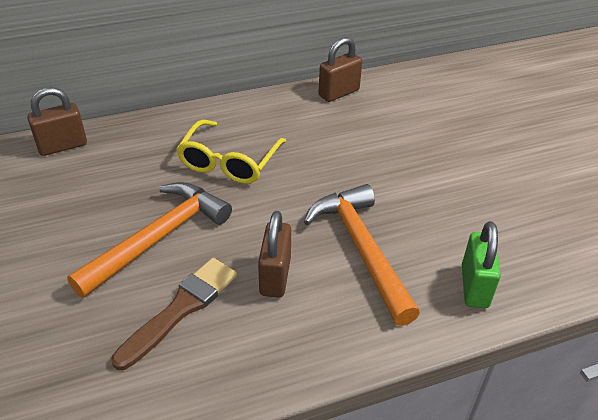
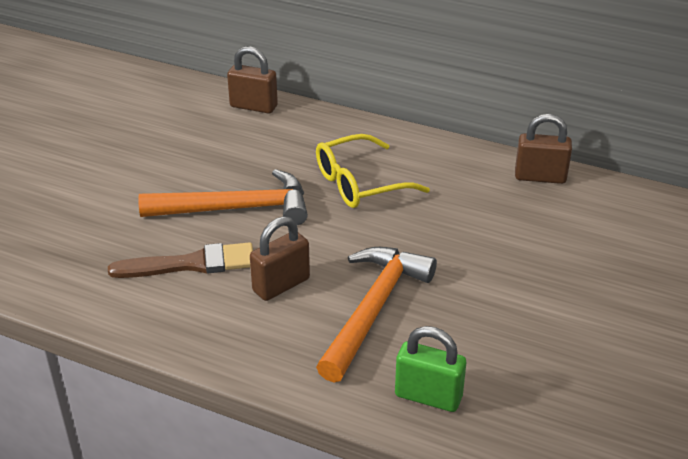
camera: 45 degrees right, 5 degrees down
green padlock [462,221,501,308] -> green padlock turned 60 degrees clockwise [395,326,466,412]

